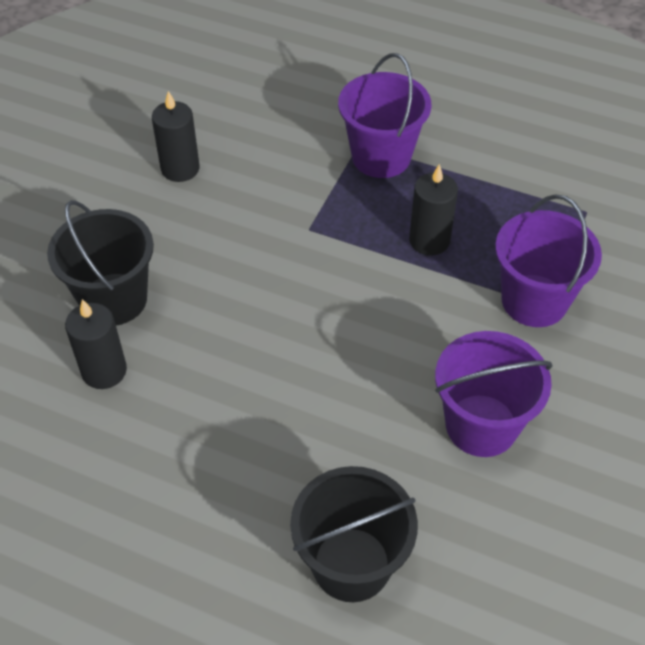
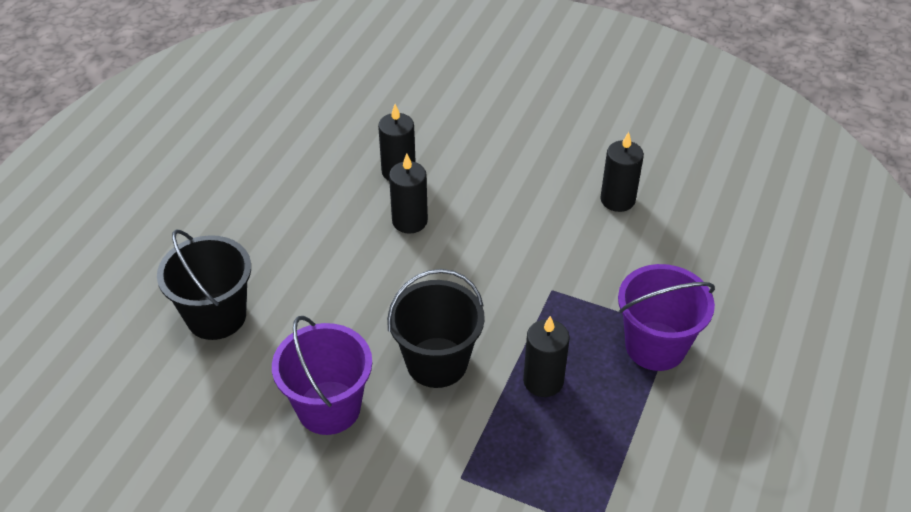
camera: 90 degrees right, 5 degrees down
black bucket [47,200,154,325] -> black bucket moved to [387,269,485,388]
purple bucket [495,194,602,327] -> none
none -> black candle [389,154,428,234]

